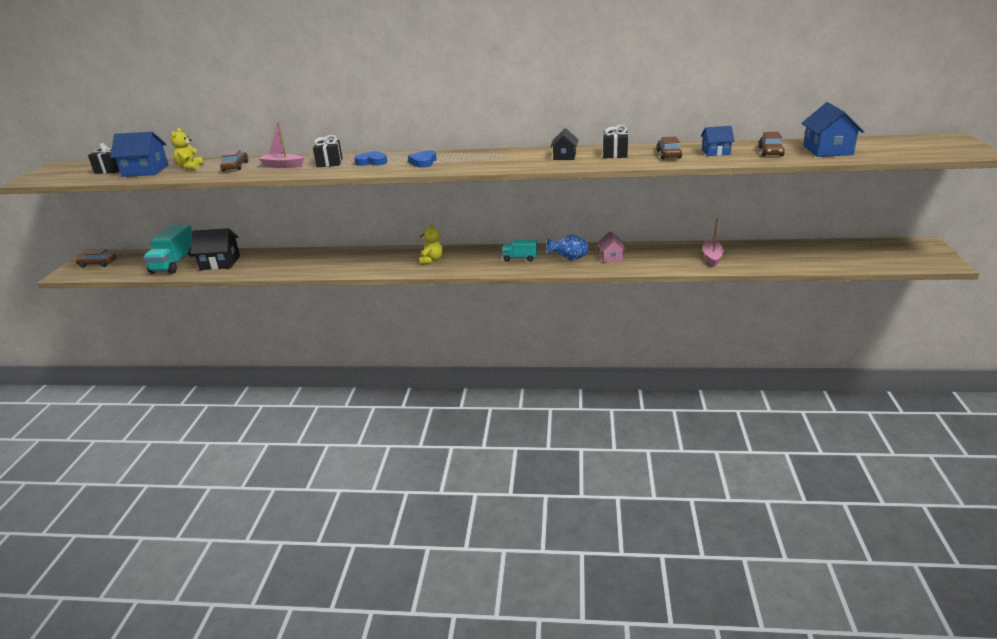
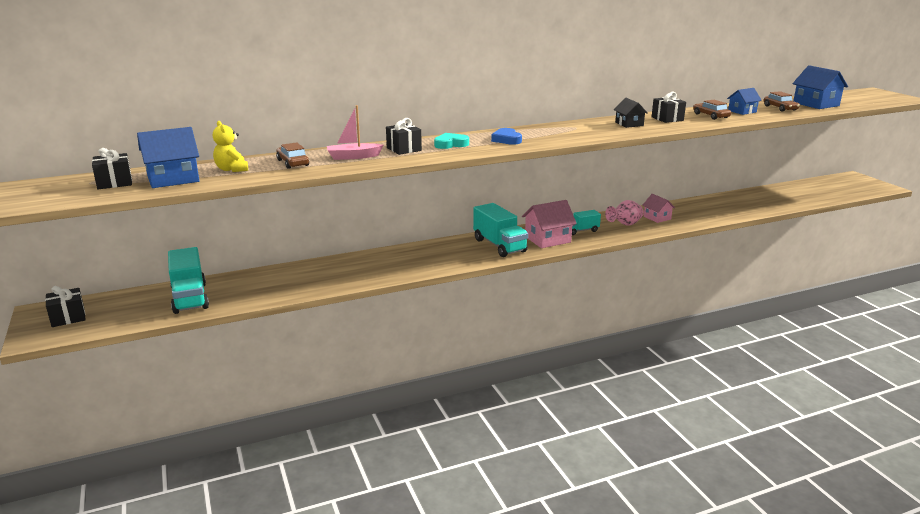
camera: 30 degrees left, 5 degrees down
brown car [75,249,117,268] -> black gift [45,286,86,327]
black house [190,228,240,270] -> none
blue heart [354,151,387,166] -> turquoise heart [434,133,469,149]
yellow teddy bear [419,223,443,265] -> turquoise truck [473,203,528,257]
blue vase [547,234,588,261] -> pink vase [605,200,644,226]
pink boat [703,218,724,267] -> none
none -> pink house [522,200,577,248]

